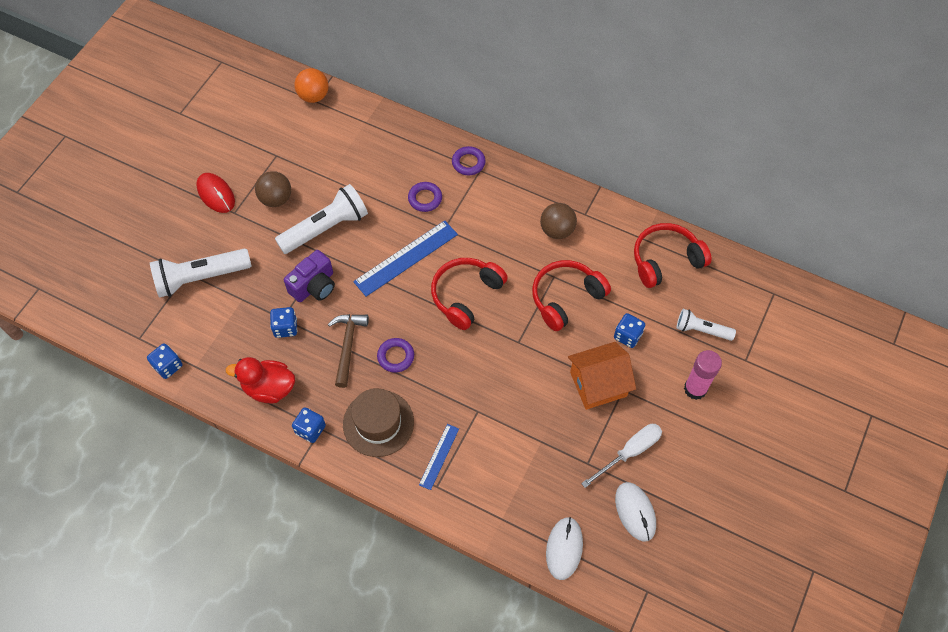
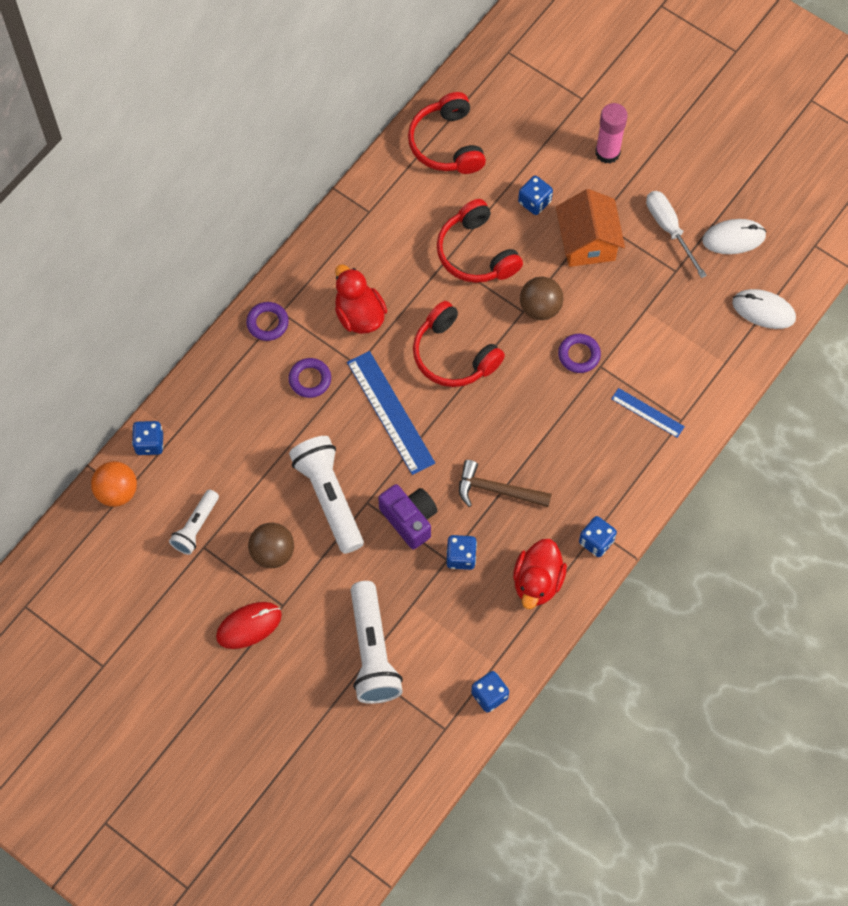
camera: 80 degrees left, 5 degrees up
brown hat [343,388,414,457] -> none
purple ring [377,338,414,373] -> purple ring moved to [558,334,601,373]
brown ball [540,203,577,239] -> brown ball moved to [520,277,563,320]
white flashlight [676,309,736,341] -> white flashlight moved to [169,489,219,555]
none -> blue dice [132,421,163,455]
none -> red duck [335,264,387,334]

